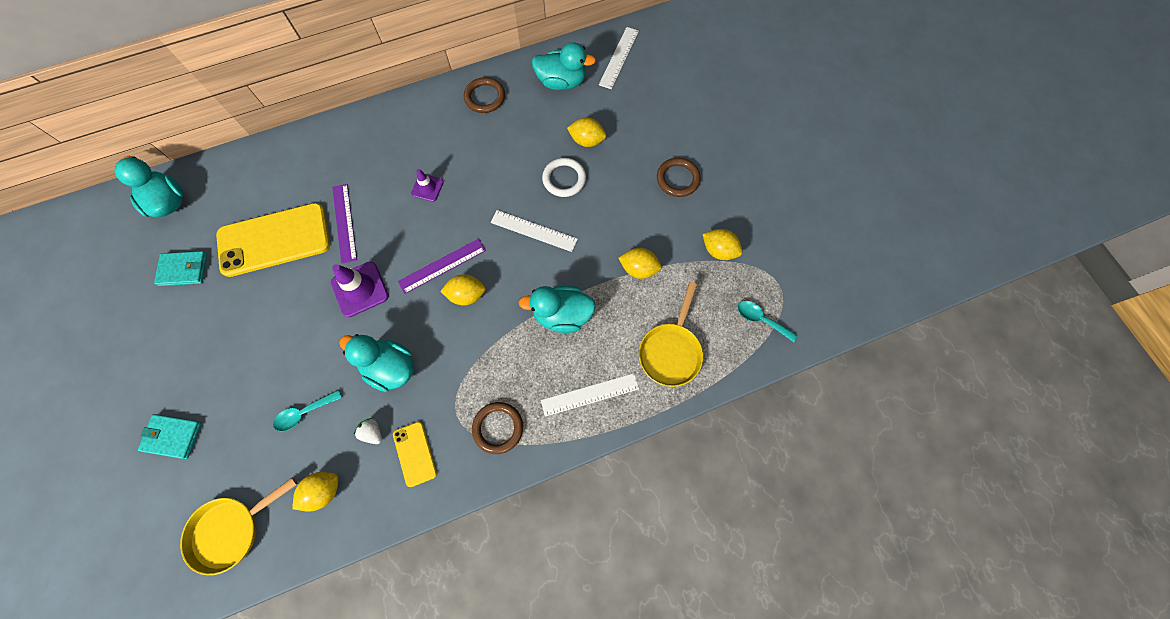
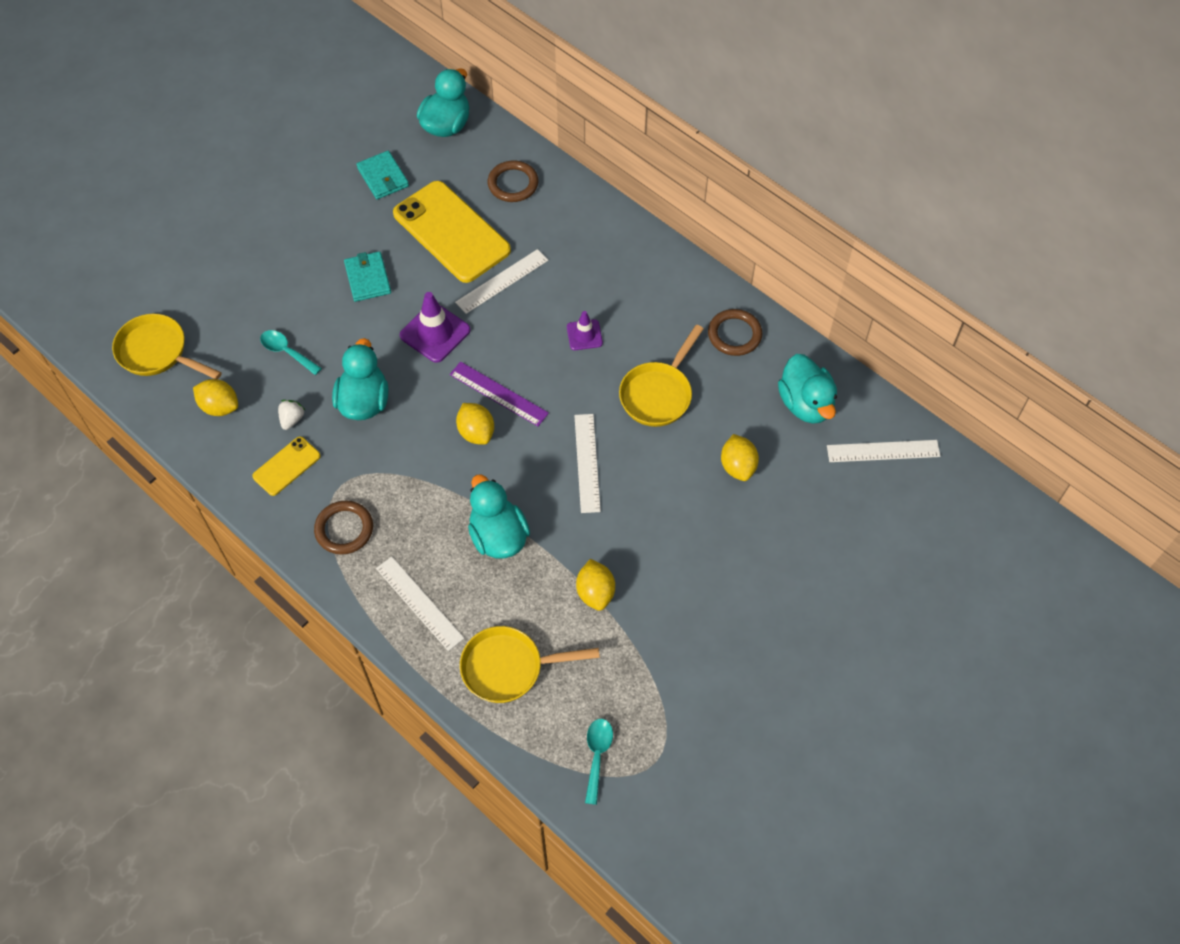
camera: 65 degrees right, 10 degrees down
turquoise wallet [138,414,201,459] -> turquoise wallet moved to [344,251,391,302]
purple ruler [332,184,357,264] -> white ruler [455,249,549,314]
white ring [542,158,586,197] -> none
brown ring [657,158,701,197] -> brown ring moved to [488,161,538,202]
yellow lemon [703,229,742,260] -> none
none -> yellow pan [619,325,703,427]

